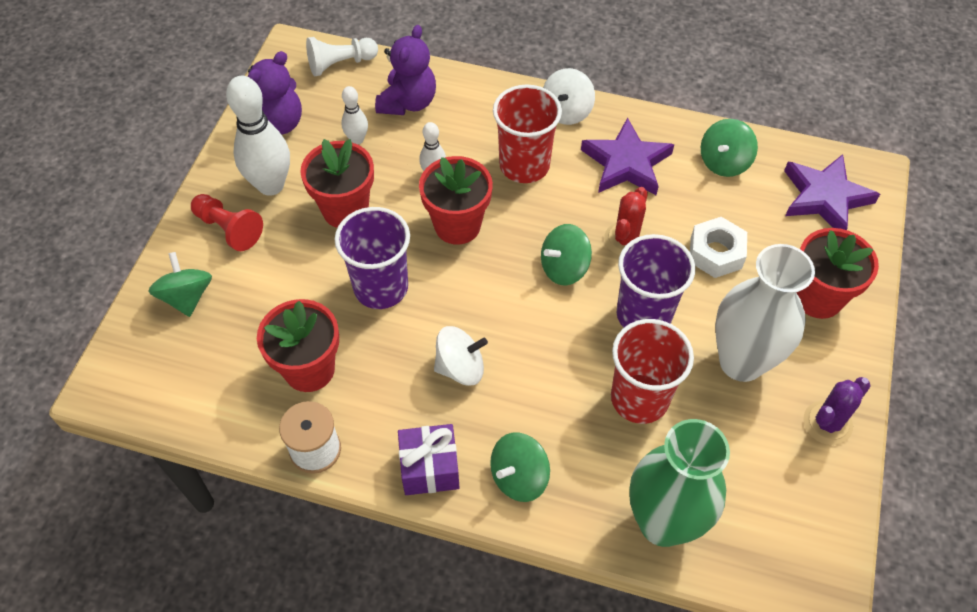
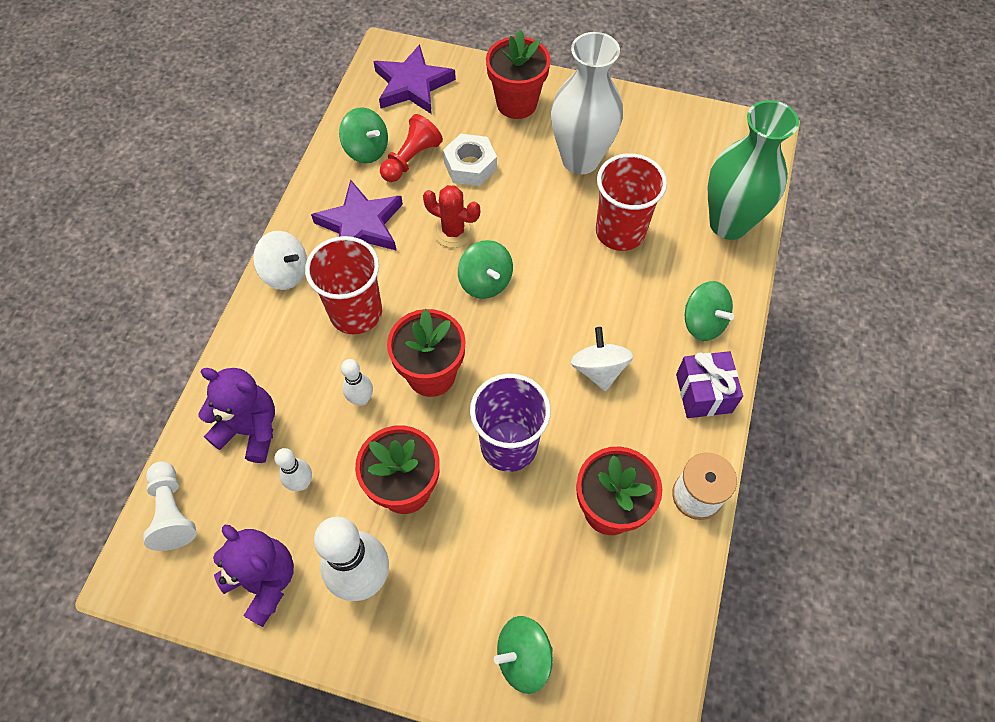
camera: 90 degrees left, 5 degrees up
red pawn [191,194,263,251] -> red pawn moved to [380,114,443,182]
purple cup [617,234,695,328] -> none
purple cactus [803,377,871,445] -> none

